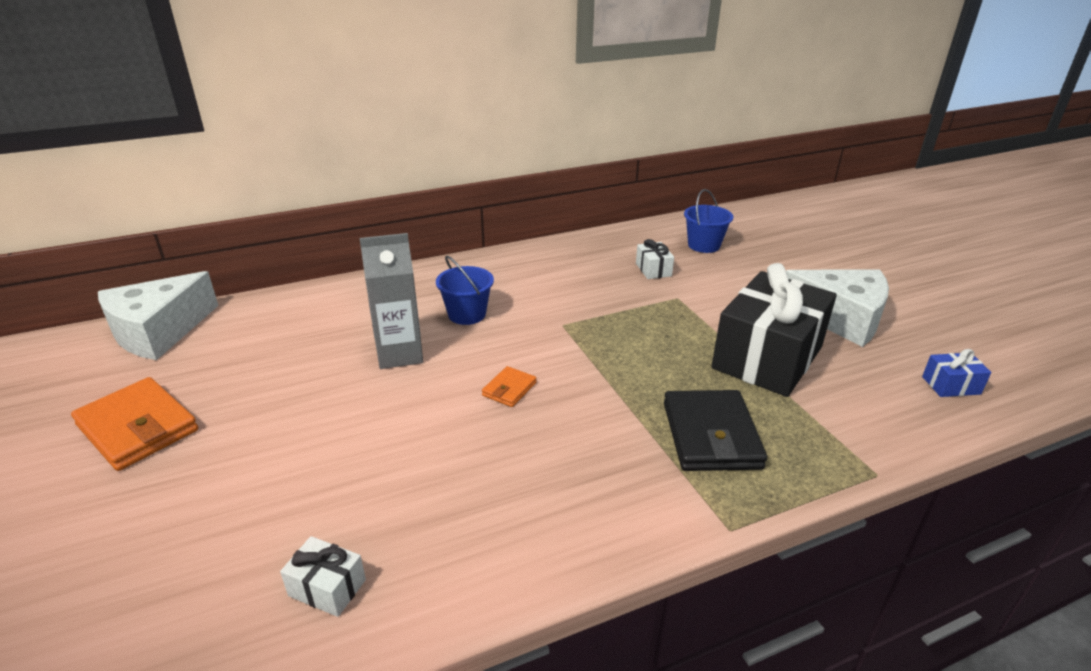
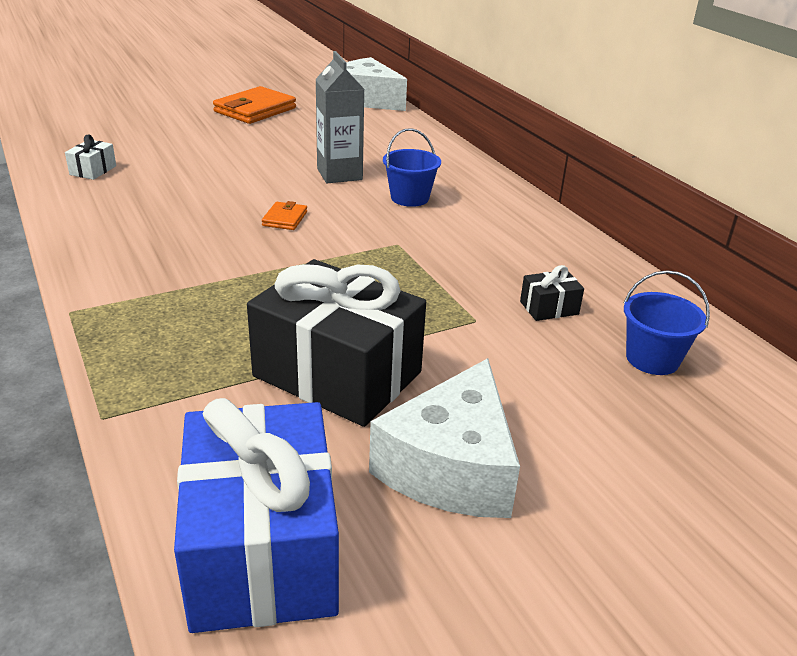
camera: 85 degrees right, 0 degrees up
orange wallet [482,366,537,407] -> orange wallet turned 75 degrees clockwise [262,201,307,230]
white gift [636,239,674,279] -> black gift [520,265,584,321]
black wallet [664,390,767,471] -> none
blue gift [922,349,991,397] -> blue gift [174,398,339,633], size x2.45

